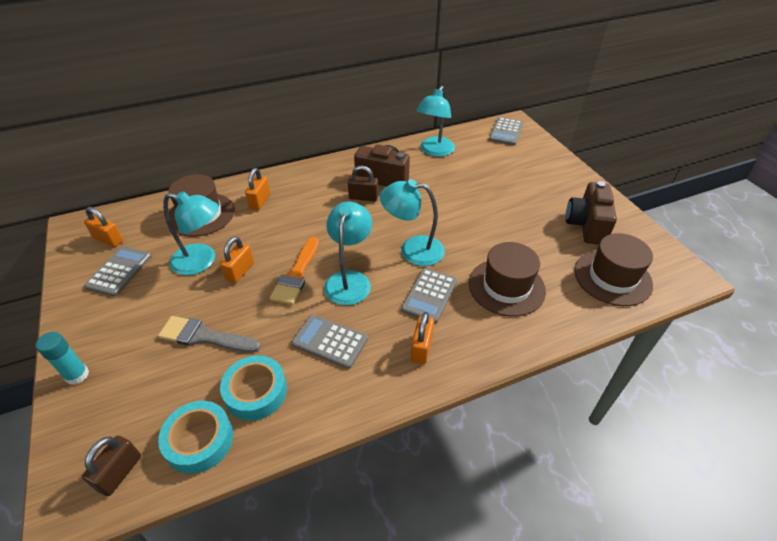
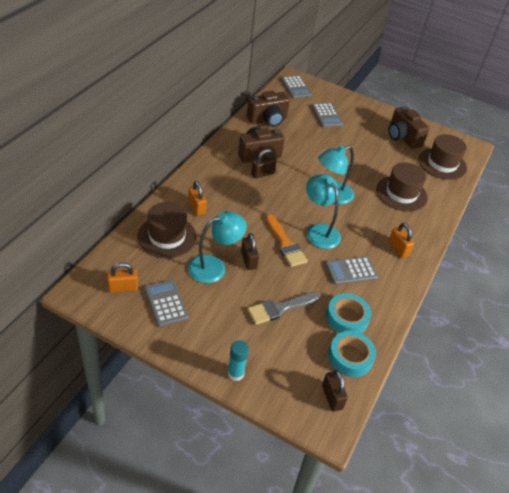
camera: 45 degrees left, 0 degrees up
orange padlock [220,237,254,283] -> brown padlock [241,233,259,270]
grey calculator [401,268,457,323] -> grey calculator moved to [311,103,343,127]
turquoise lamp [416,86,455,157] -> brown camera [247,91,290,127]

